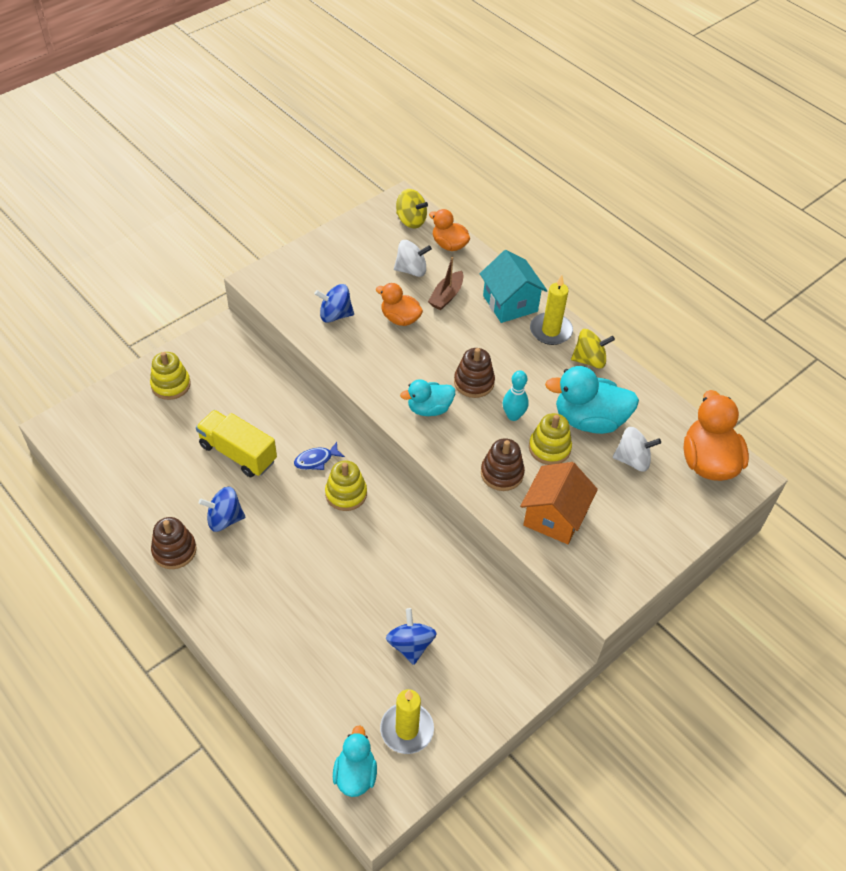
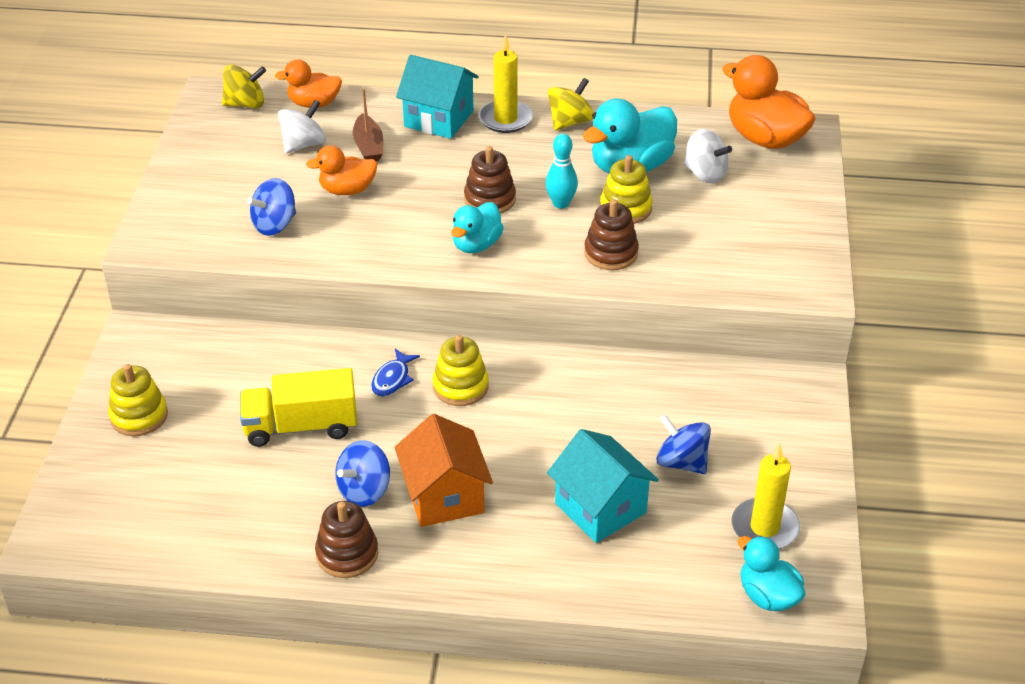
camera: 40 degrees left, 10 degrees down
orange house [520,462,598,544] -> orange house moved to [395,414,493,527]
white spinning top [613,427,661,471] -> white spinning top turned 75 degrees clockwise [684,129,732,184]
none -> turquoise house [547,429,659,543]

